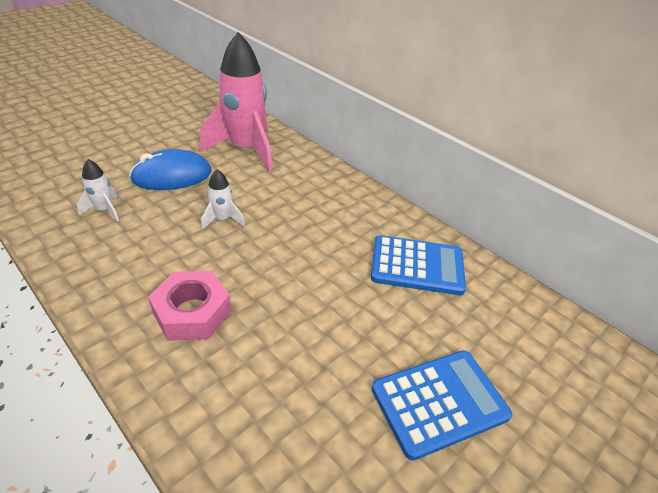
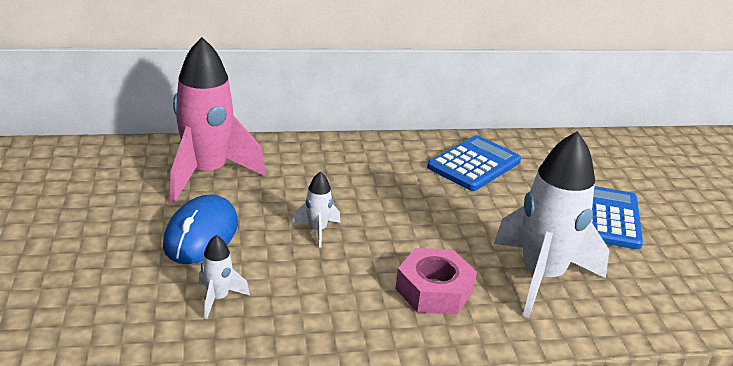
camera: 55 degrees left, 10 degrees down
none -> white rocket [494,131,609,318]

